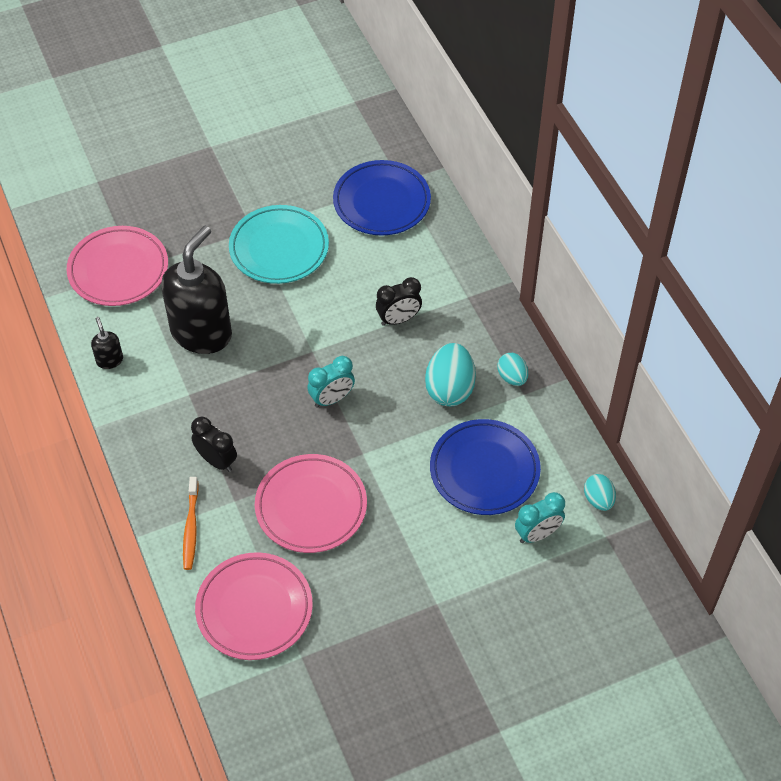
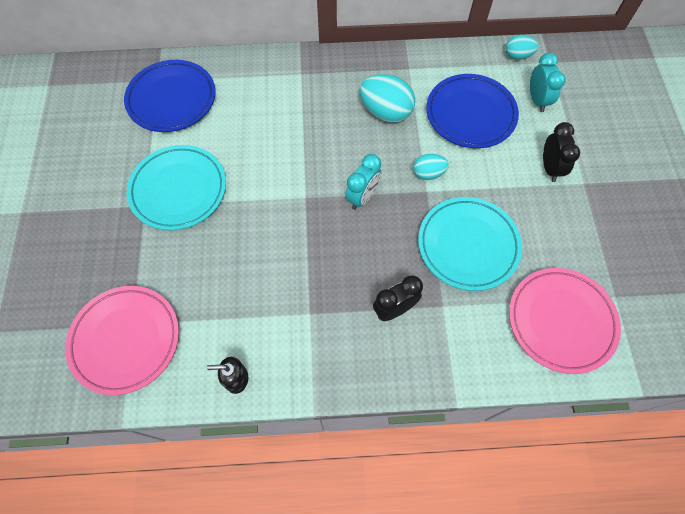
camera: 70 degrees left, 10 degrees up
black soap dispenser [161,226,232,354] -> none
orange toothbrush [183,477,199,570] -> none
pink plate [255,454,367,553] -> turquoise plate [418,197,522,291]
turquoise clock [308,356,355,408] -> turquoise clock turned 45 degrees clockwise [345,154,381,210]
black clock [376,277,422,326] -> black clock moved to [543,122,580,182]
turquoise egg [498,353,528,386] -> turquoise egg moved to [413,153,449,180]

